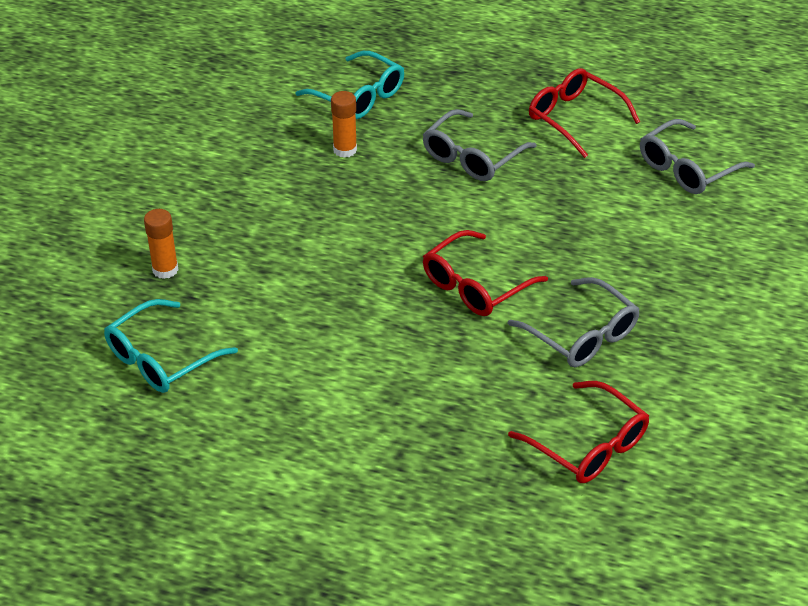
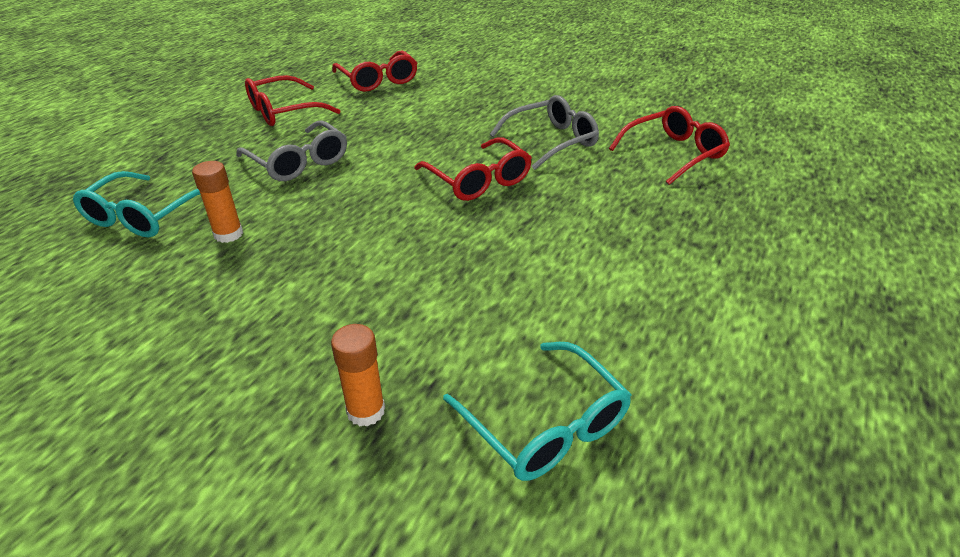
camera: 80 degrees left, 5 degrees down
turquoise glasses [295,51,404,119] -> turquoise glasses turned 150 degrees clockwise [73,171,201,238]
grey glasses [640,119,755,194] -> red glasses [332,50,417,92]

